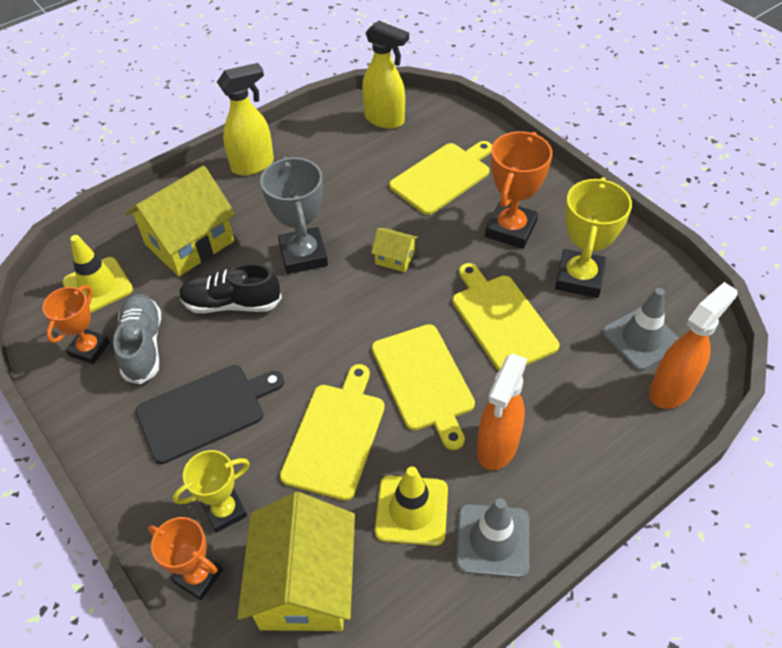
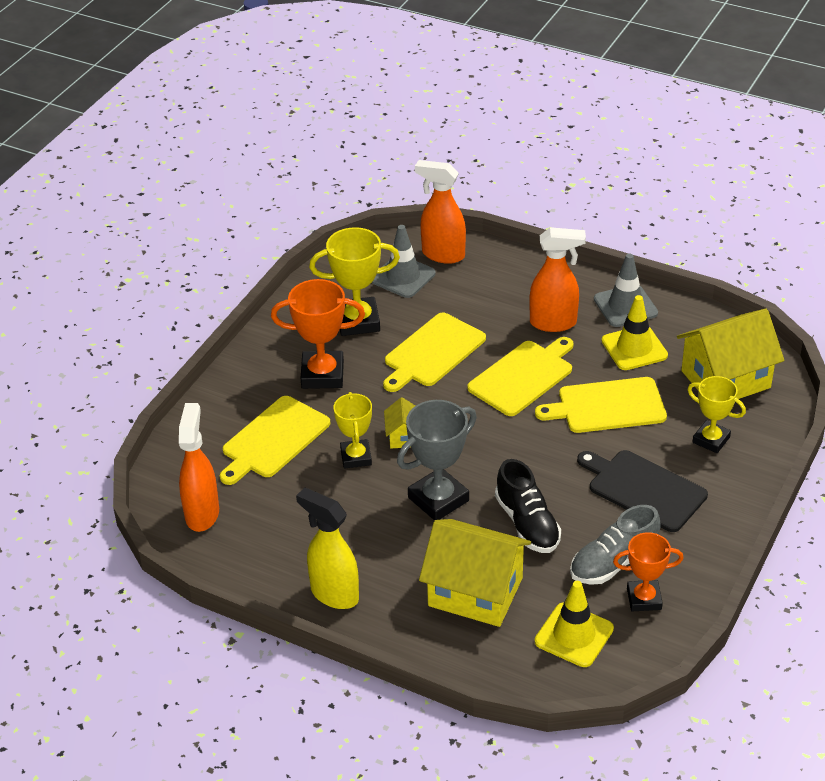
camera: 115 degrees left, 10 degrees down
orange trophy [148,517,223,600] -> none
yellow spray bottle [362,21,409,129] -> orange spray bottle [179,403,219,532]
yellow cutting board [389,141,492,215] -> yellow cutting board turned 75 degrees counterclockwise [220,396,330,485]
none -> yellow trophy [333,392,372,469]

